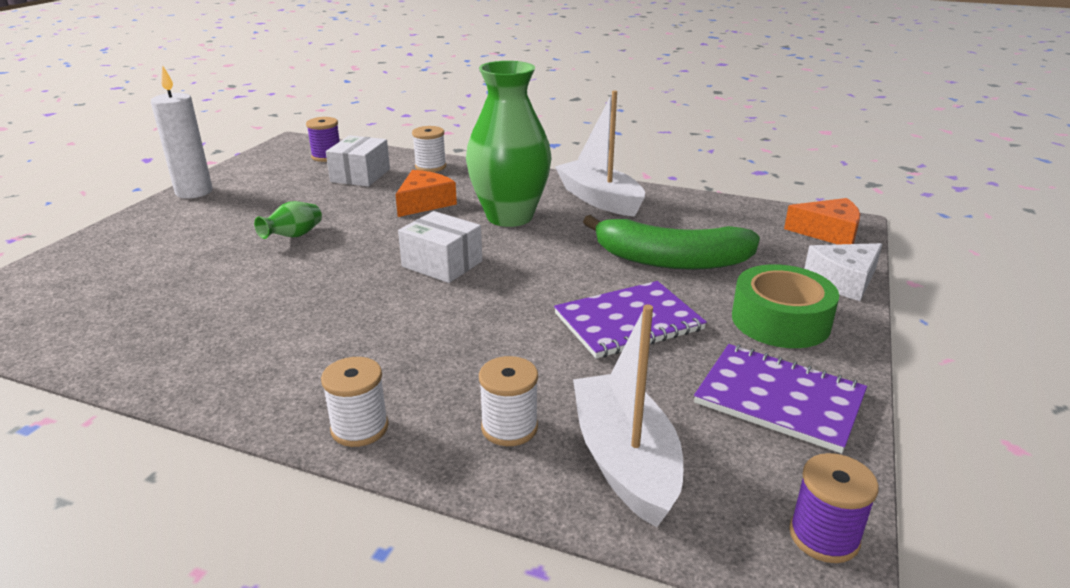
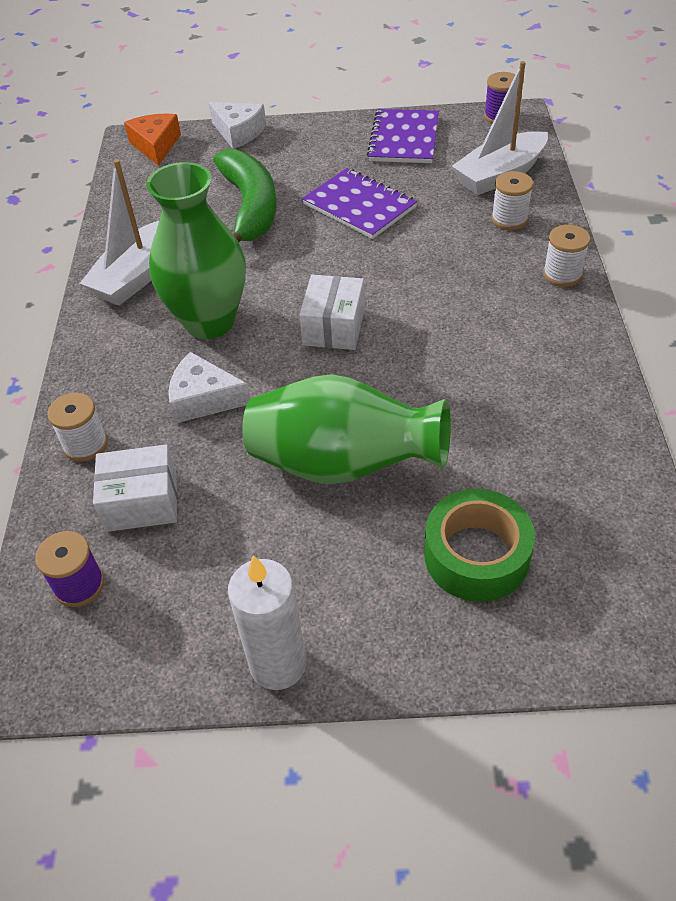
camera: 110 degrees left, 20 degrees up
green vase [254,201,322,239] -> green vase [242,374,451,484], size x2.42
orange cheese [395,170,457,217] -> white cheese [168,352,250,424]
green tape [732,264,839,348] -> green tape moved to [424,489,535,602]

